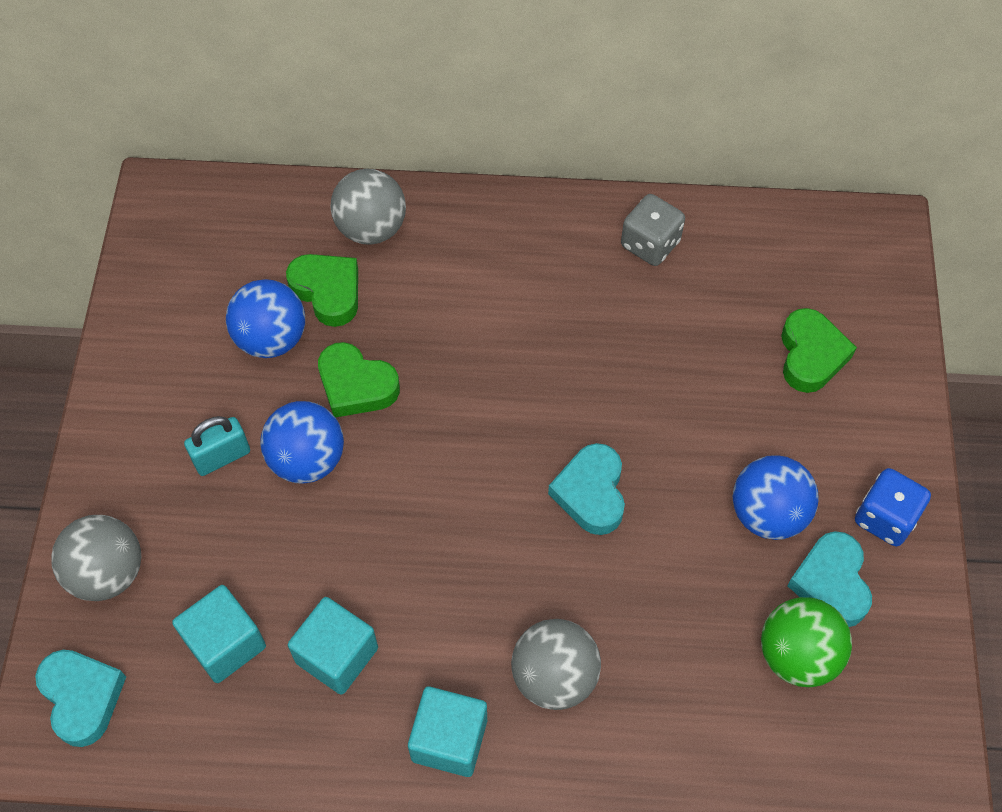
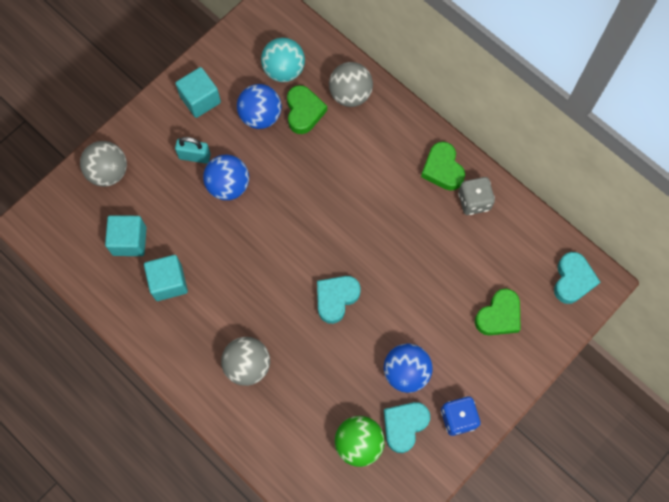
camera: 40 degrees right, 10 degrees up
turquoise heart [35,650,126,747] -> turquoise heart moved to [554,252,600,304]
green heart [318,342,400,418] -> green heart moved to [421,142,465,191]
turquoise cube [408,687,487,777] -> turquoise cube moved to [175,67,221,118]
none -> turquoise ball [261,38,305,82]

